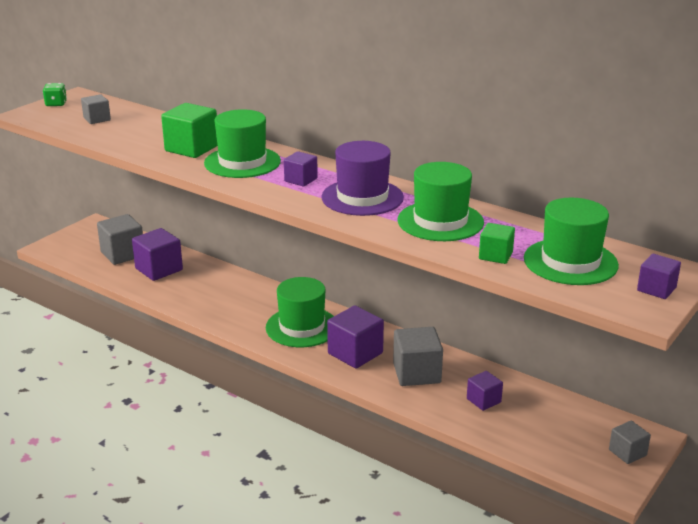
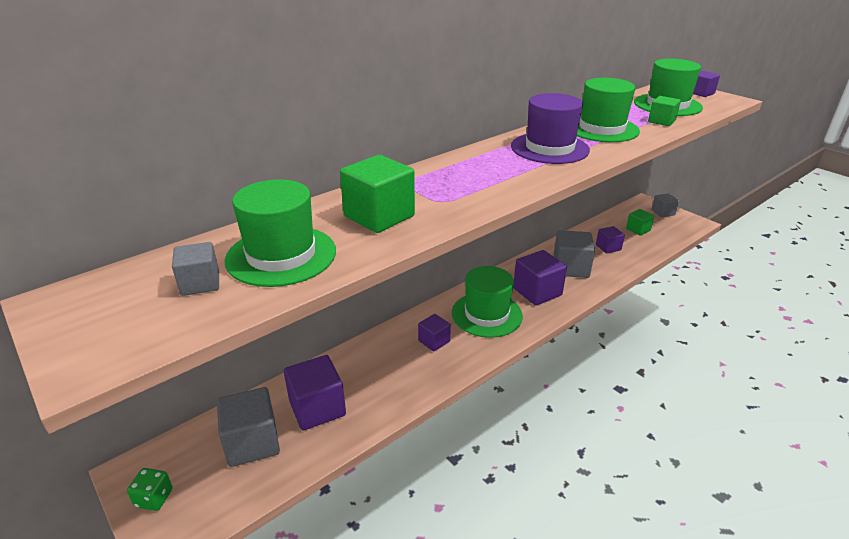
camera: 75 degrees left, 5 degrees up
green dice [43,83,67,106] -> green dice moved to [127,468,173,511]
green hat [204,109,281,178] -> green hat moved to [225,179,336,287]
purple cube [284,151,318,187] -> purple cube moved to [418,314,451,352]
none -> green cube [626,209,654,236]

